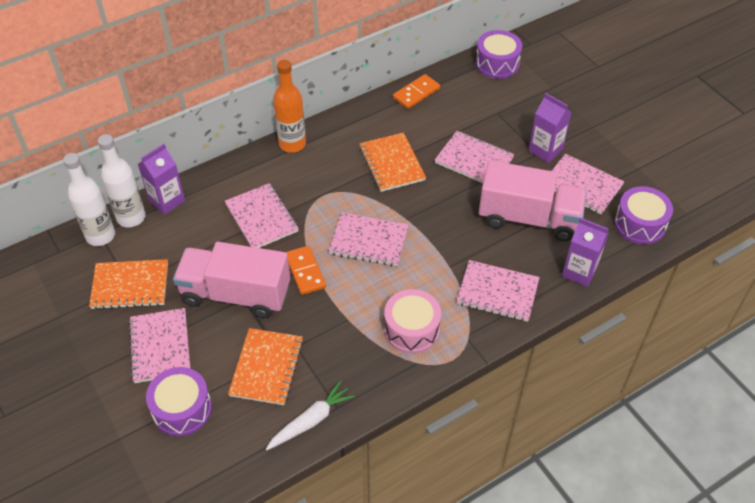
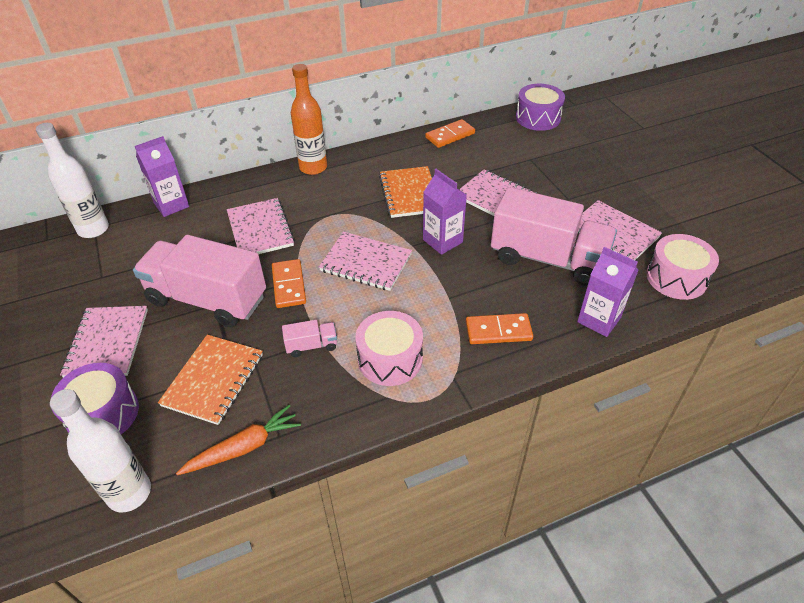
camera: 10 degrees right, 5 degrees down
orange notebook [89,259,168,310] -> none
white bottle [98,134,146,228] -> white bottle moved to [50,389,151,512]
white carrot [266,381,355,450] -> orange carrot [176,405,301,475]
pink notebook [456,260,540,322] -> orange domino [466,313,533,344]
purple carton [528,93,572,163] -> purple carton moved to [423,169,467,255]
purple drum [614,186,673,244] -> pink drum [646,234,719,300]
none -> pink truck [282,320,337,357]

